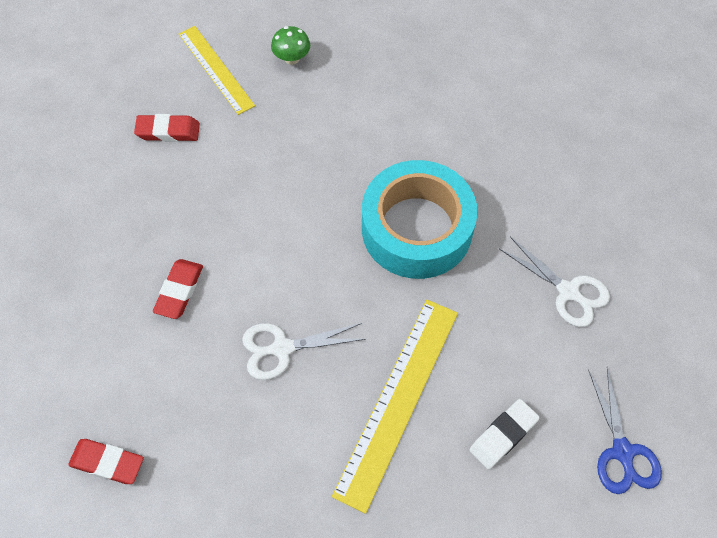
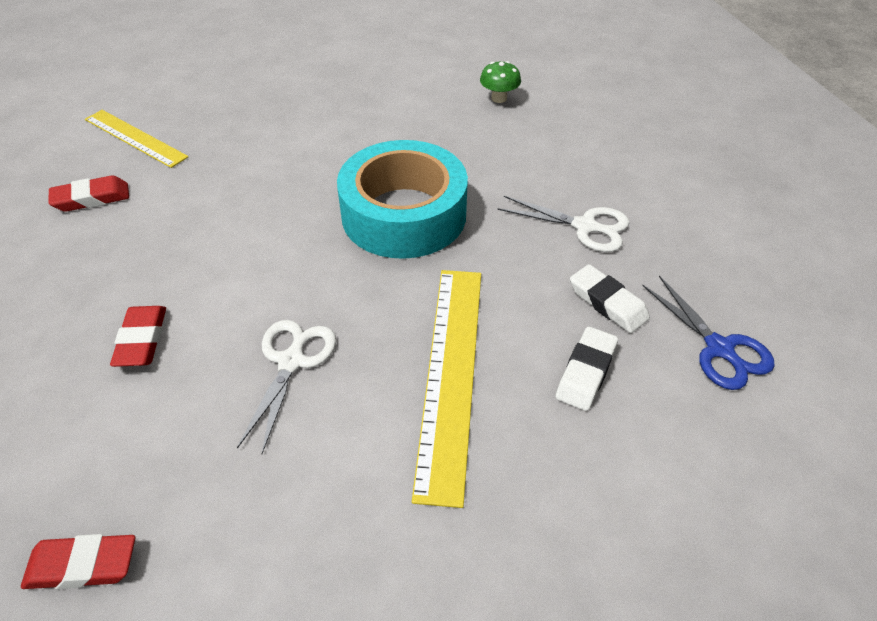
camera: 20 degrees left, 15 degrees down
white scissors [242,323,366,380] -> white scissors turned 135 degrees clockwise [237,320,336,454]
green mushroom [271,26,310,65] -> green mushroom moved to [480,61,521,103]
none -> white eraser [570,264,650,333]

